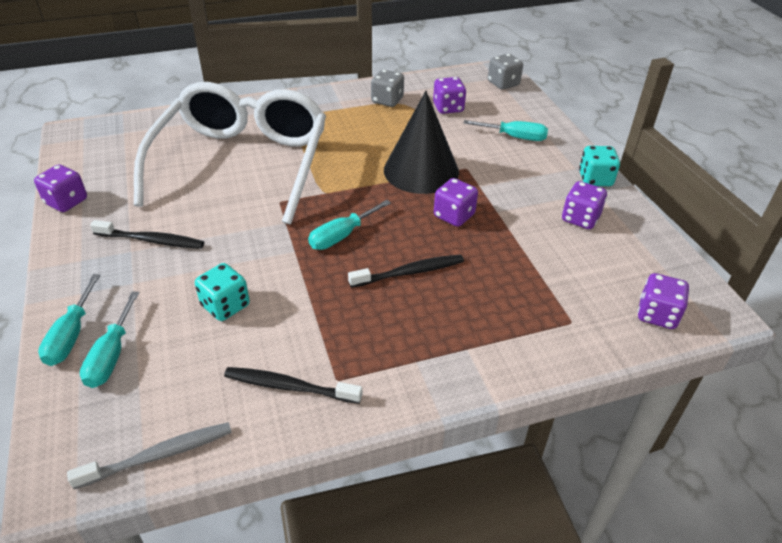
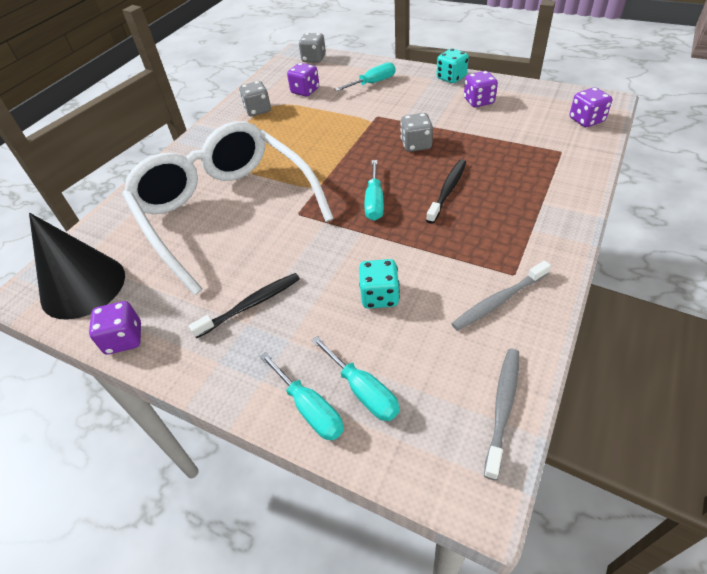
camera: 40 degrees left, 5 degrees up
black toothbrush [224,367,362,404] -> grey toothbrush [451,260,551,331]
black cone [384,91,459,194] -> black cone moved to [29,213,125,320]
purple dice [434,178,478,227] -> grey dice [400,113,433,152]

